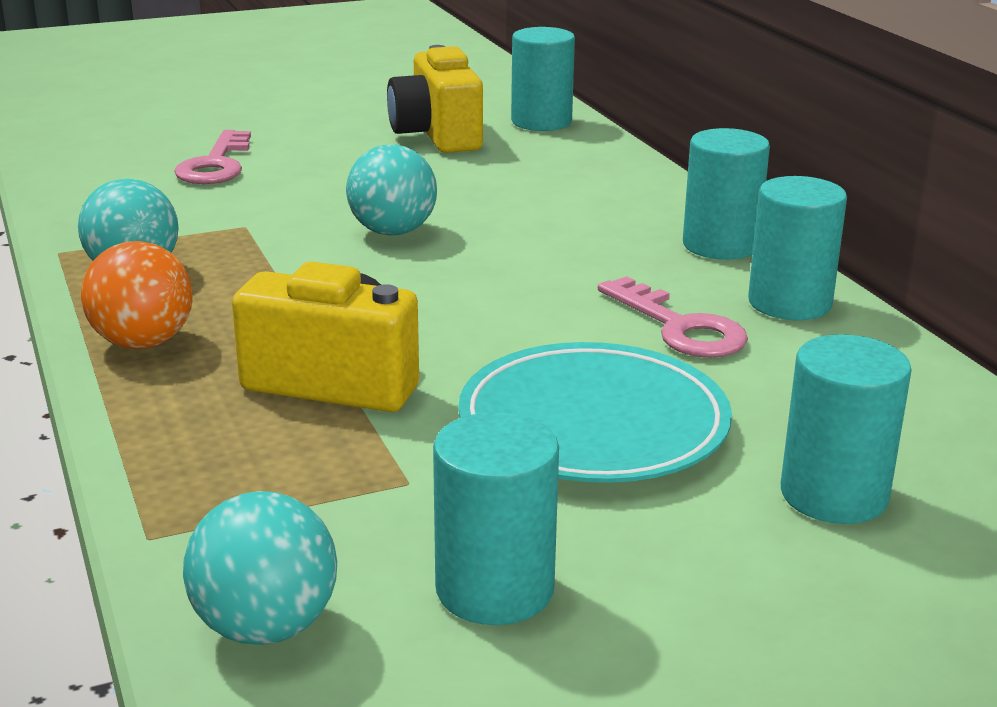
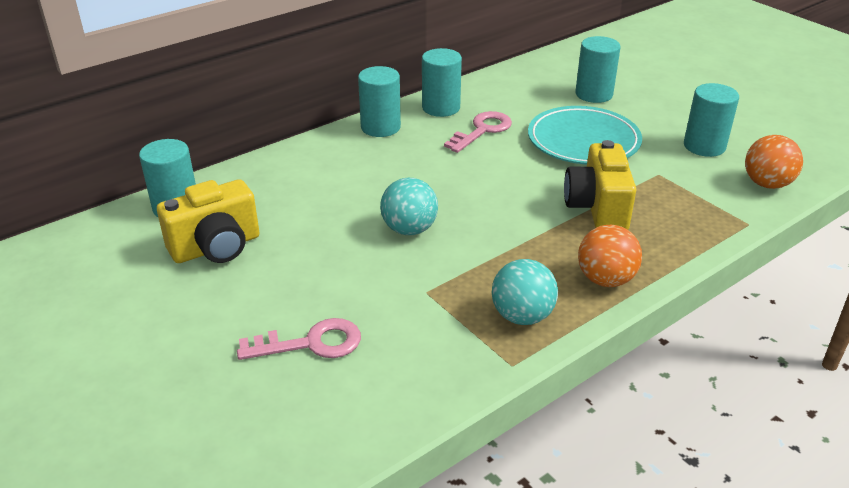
camera: 105 degrees left, 10 degrees up
turquoise ball [183,491,337,645] -> orange ball [745,135,803,189]

